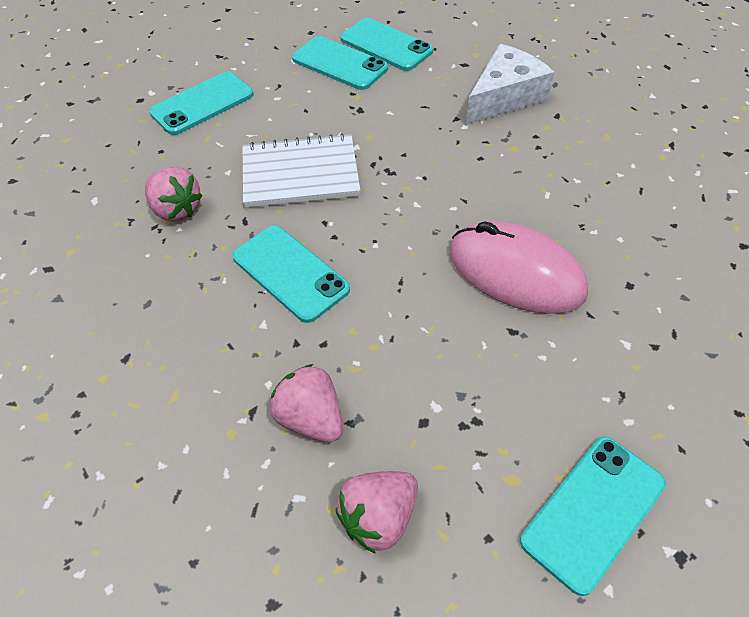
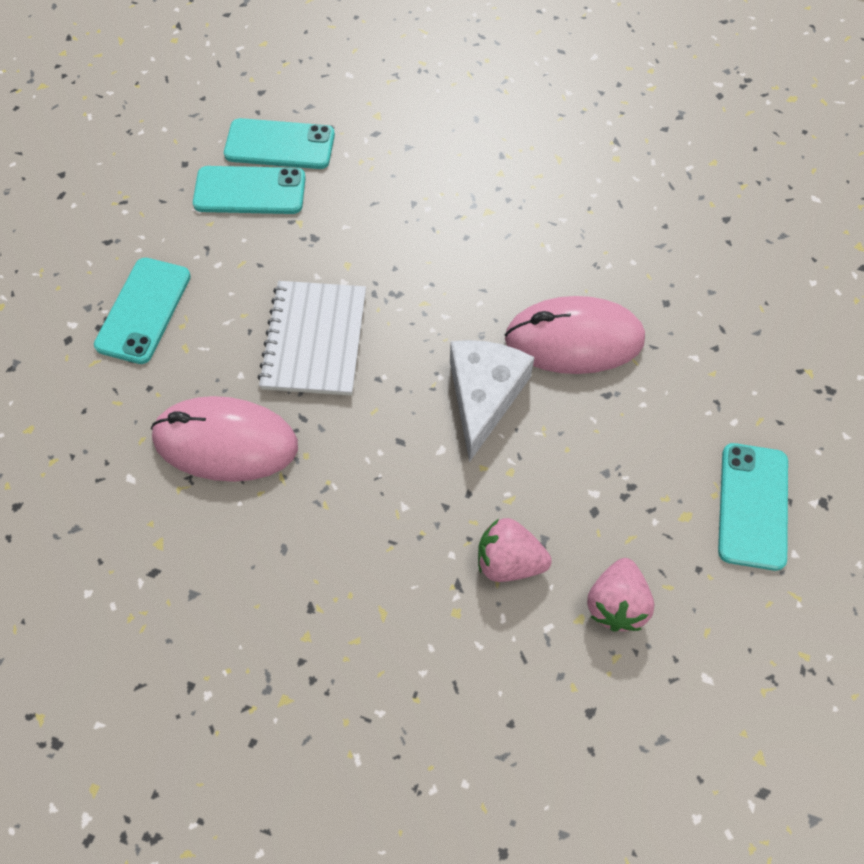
camera: 35 degrees left, 10 degrees up
pink strawberry [145,166,203,221] -> pink mouse [151,396,298,482]
turquoise phone [232,225,350,323] -> none
white notebook [242,133,360,208] -> white notebook turned 45 degrees counterclockwise [258,281,366,396]
white cheese [466,44,554,125] -> white cheese moved to [450,340,535,462]

